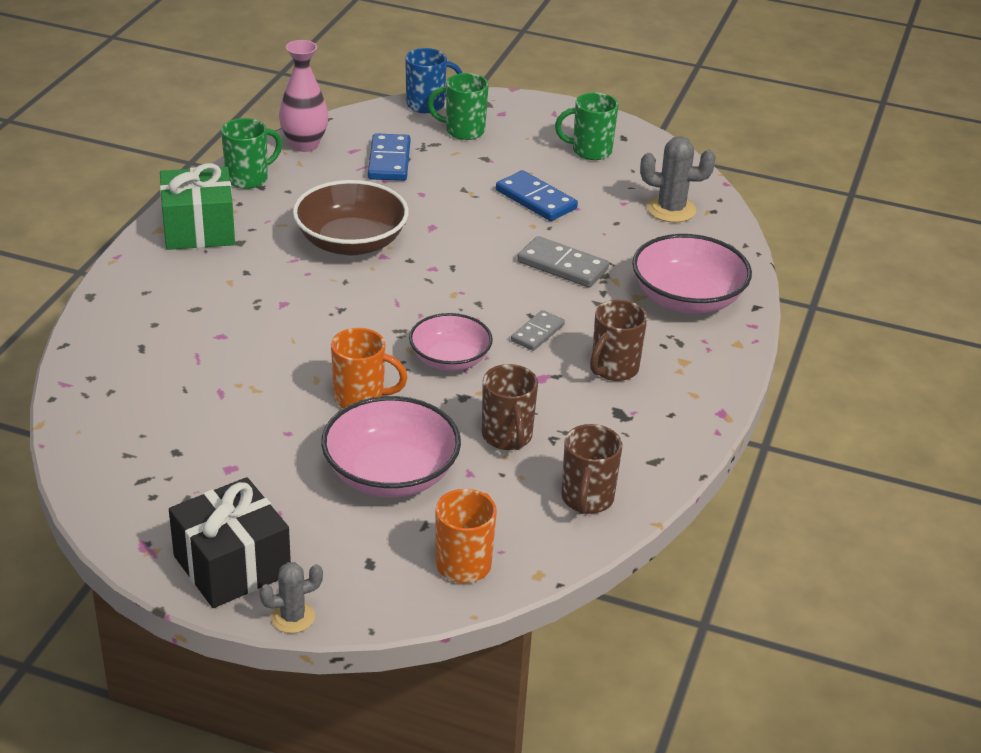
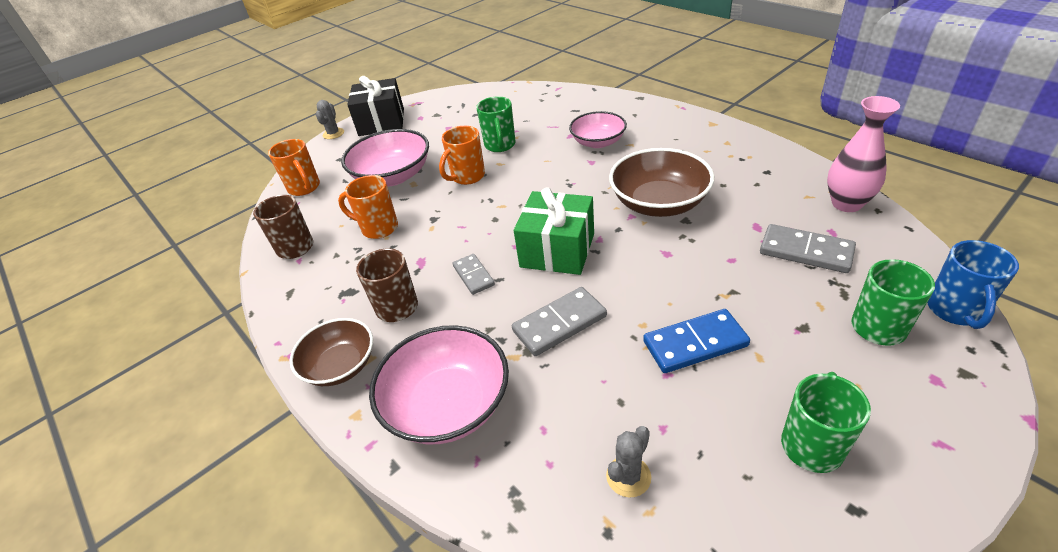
camera: 125 degrees right, 5 degrees up
green gift [160,163,235,250] -> green gift moved to [514,187,594,275]
green mug [221,118,282,189] -> green mug moved to [476,96,516,152]
blue domino [368,133,410,181] -> grey domino [760,224,856,273]
pink bowl [409,313,493,371] -> pink bowl moved to [569,111,627,148]
brown mug [482,364,538,450] -> orange mug [338,175,398,239]
grey cactus [640,136,716,223] -> grey cactus [606,426,651,497], size x0.64
none -> brown bowl [290,318,373,386]

